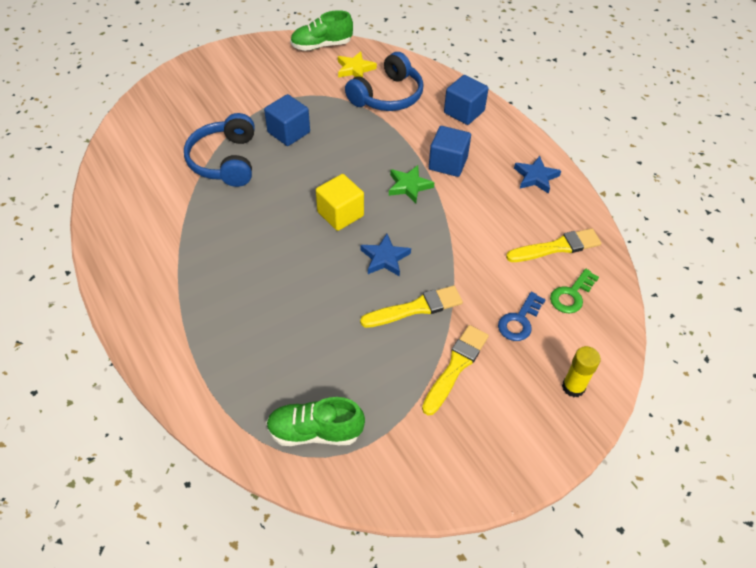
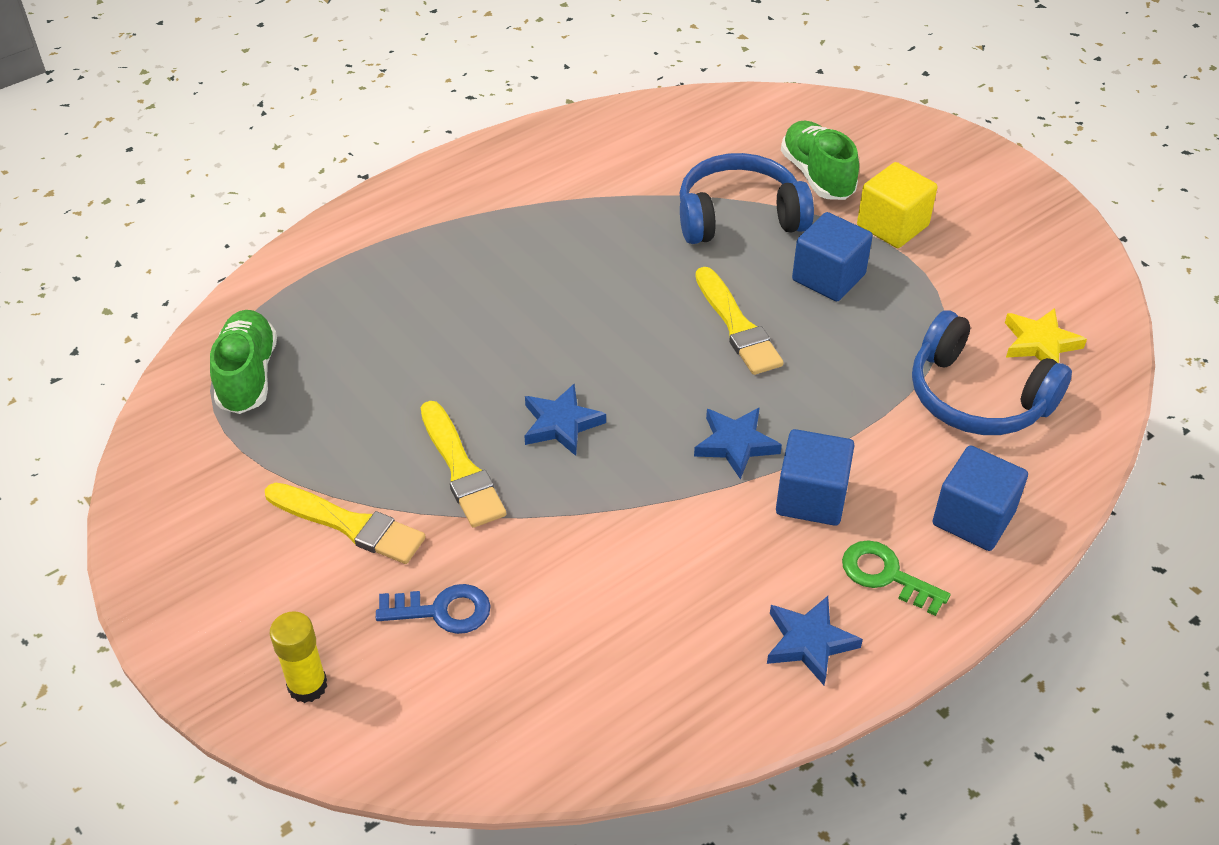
camera: 85 degrees right, 5 degrees down
green shoe [290,10,353,51] -> green shoe moved to [781,121,859,200]
yellow cube [316,174,364,231] -> yellow cube moved to [857,162,938,248]
green star [389,165,435,203] -> blue star [694,407,782,479]
blue key [498,292,546,341] -> blue key turned 150 degrees clockwise [376,584,491,634]
yellow brush [506,228,601,262] -> yellow brush moved to [695,267,784,375]
green key [550,269,599,314] -> green key moved to [842,540,950,616]

